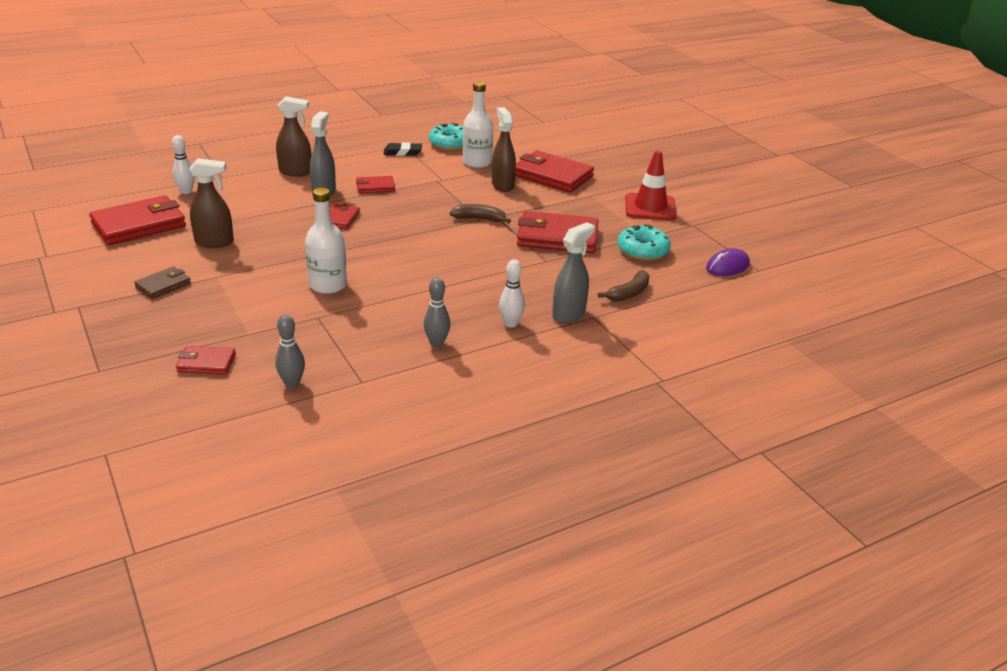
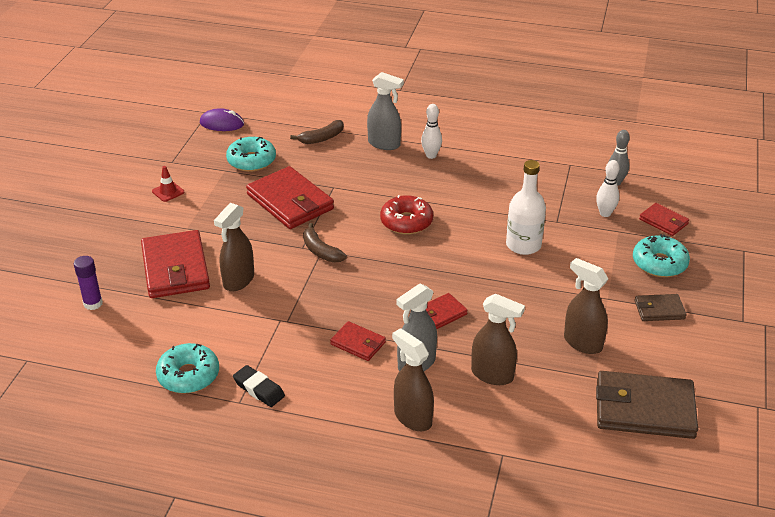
camera: 135 degrees left, 5 degrees up
red wallet [89,195,186,245] -> brown wallet [596,371,698,439]
white bowling pin [172,135,195,194] -> white bowling pin moved to [596,160,619,217]
grey bowling pin [424,277,450,347] -> none
white bottle [463,81,493,168] -> none
grey spray bottle [552,222,595,323] -> grey spray bottle turned 150 degrees counterclockwise [367,72,404,150]
brown banana [598,270,649,302] -> brown banana turned 150 degrees clockwise [290,120,344,144]
red traffic cone [625,150,677,221] -> red traffic cone [152,166,184,202], size x0.49
none -> purple glue stick [74,256,103,310]
none -> red donut [380,195,433,235]
none -> brown spray bottle [471,294,525,385]
none -> turquoise donut [633,234,690,277]

